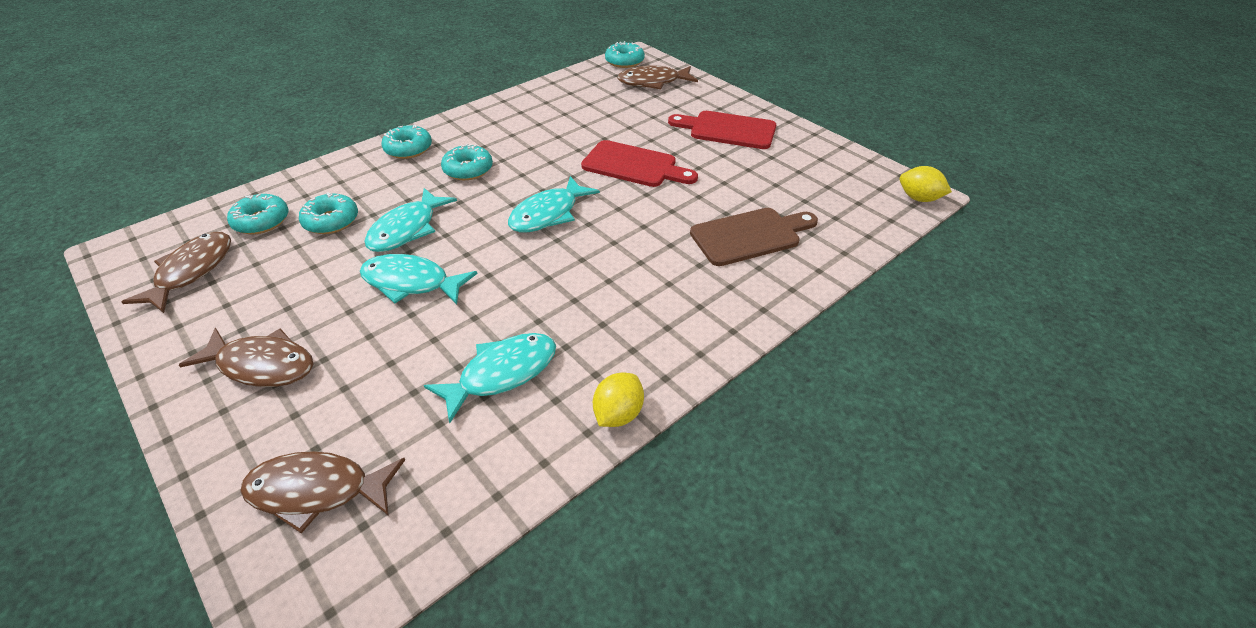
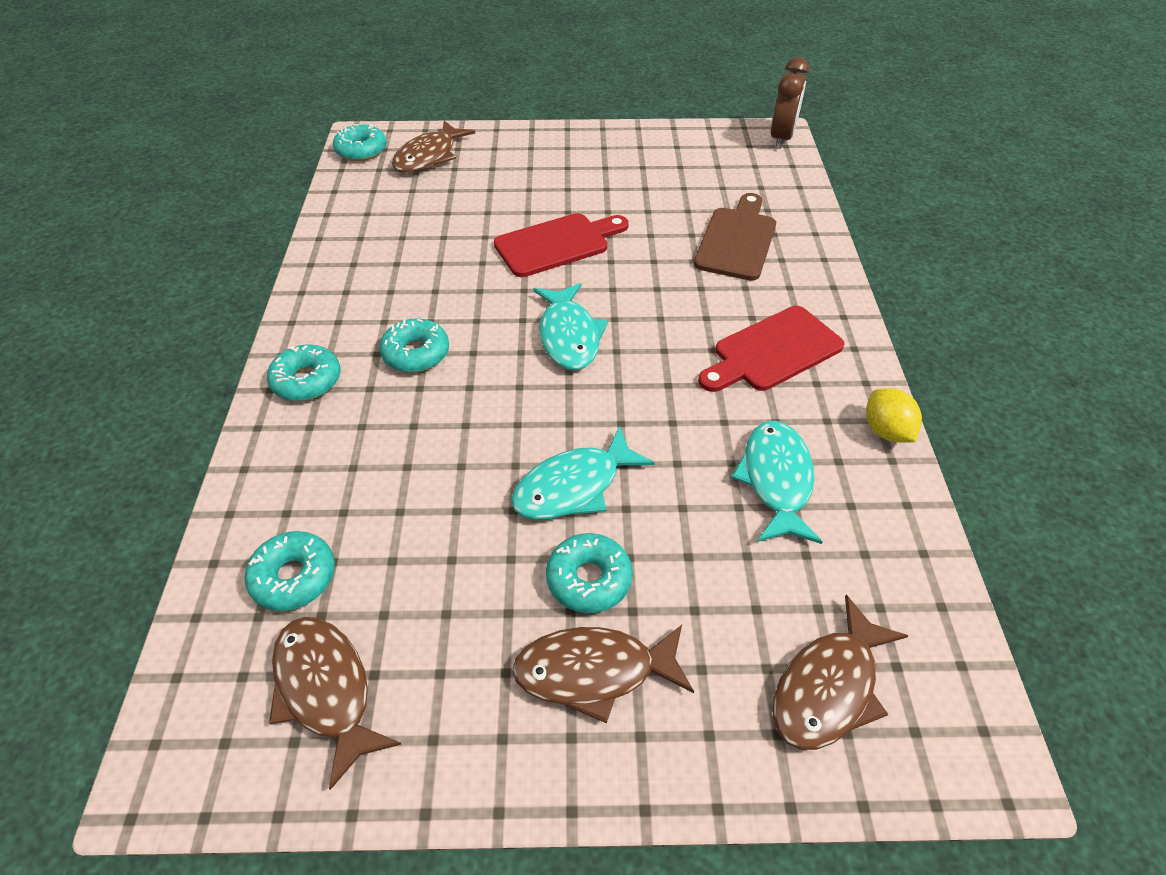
camera: 50 degrees left, 5 degrees up
brown fish [179,328,313,387] -> brown fish turned 150 degrees counterclockwise [512,625,694,723]
turquoise donut [299,193,358,234] -> turquoise donut moved to [546,533,633,613]
turquoise fish [365,188,457,252] -> none
red cutting board [668,111,776,149] -> red cutting board moved to [698,306,844,392]
yellow lemon [900,166,952,202] -> brown clock [771,57,809,149]

